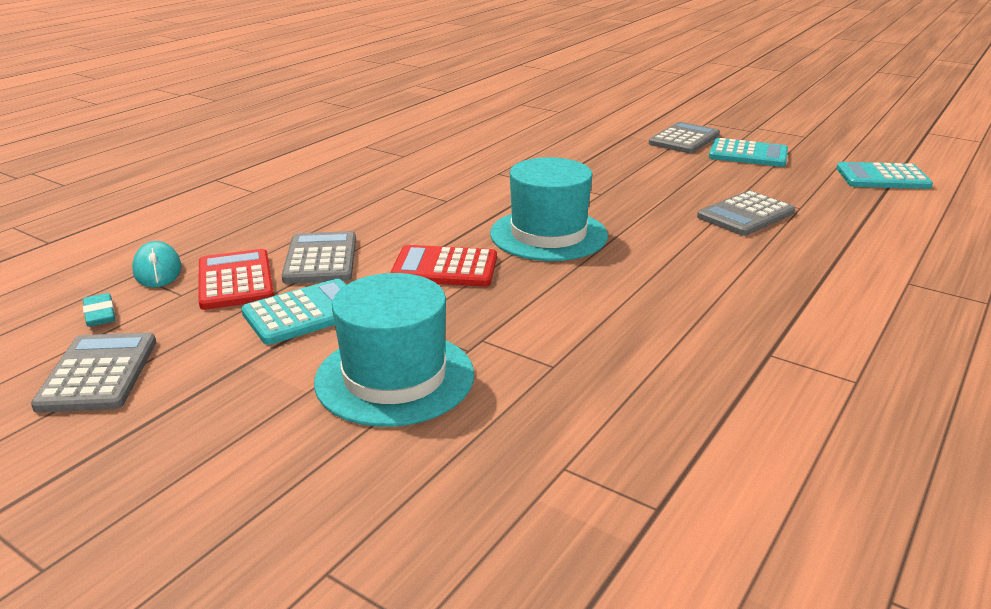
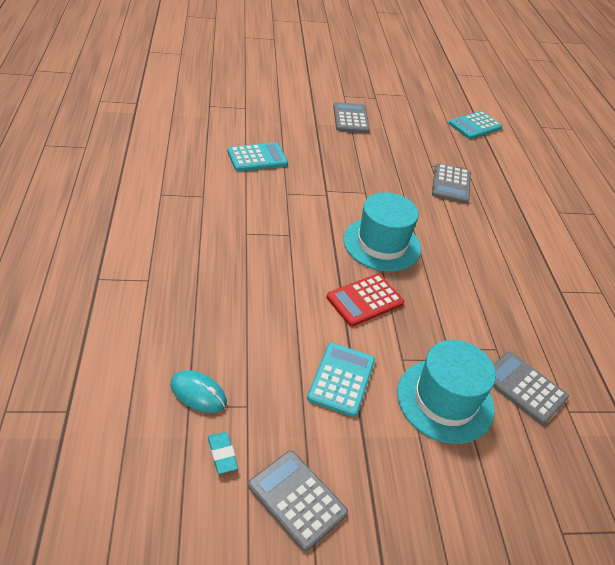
camera: 45 degrees left, 15 degrees up
turquoise eraser [83,293,115,327] -> turquoise eraser turned 45 degrees clockwise [208,432,238,474]
red calculator [199,249,274,310] -> none
grey calculator [281,231,356,284] -> grey calculator moved to [493,351,569,425]
turquoise calculator [709,138,788,167] -> turquoise calculator moved to [227,142,288,171]

